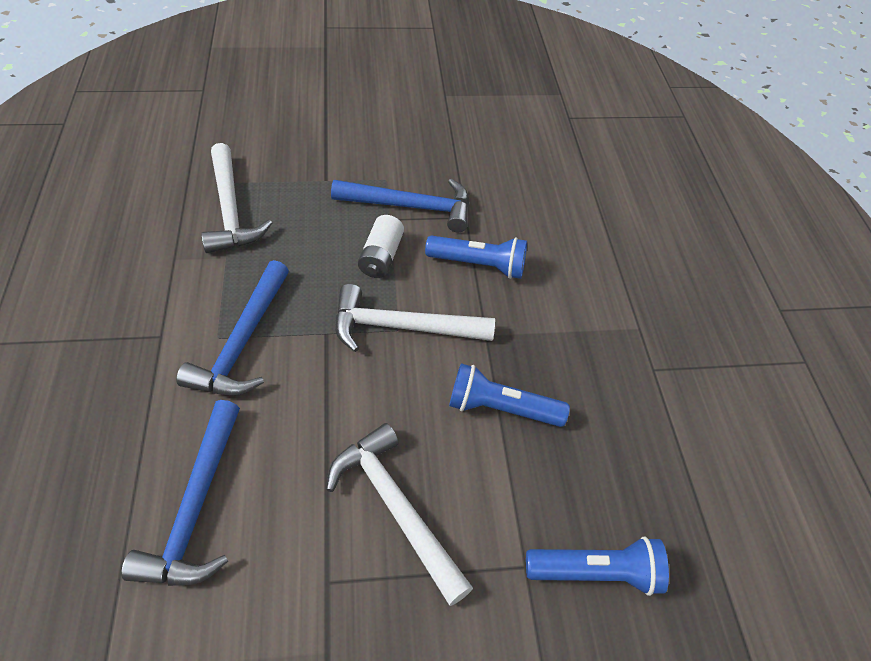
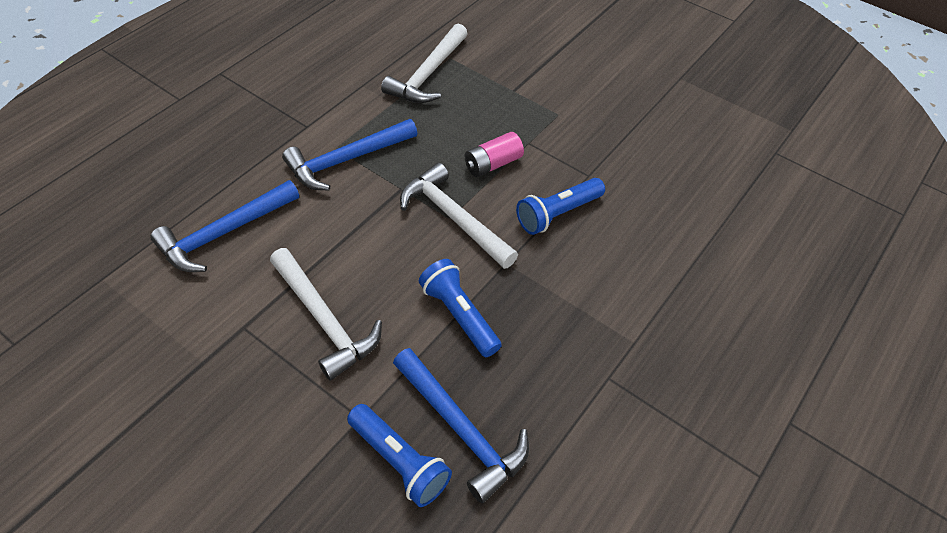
camera: 45 degrees right, 0 degrees up
white hammer [326,423,473,606] -> white hammer turned 135 degrees clockwise [270,248,382,380]
blue hammer [331,179,470,233] -> blue hammer moved to [393,348,529,503]
white battery [358,215,404,278] -> pink battery [465,132,524,177]
blue flashlight [425,236,527,279] -> blue flashlight turned 90 degrees clockwise [516,178,605,235]

